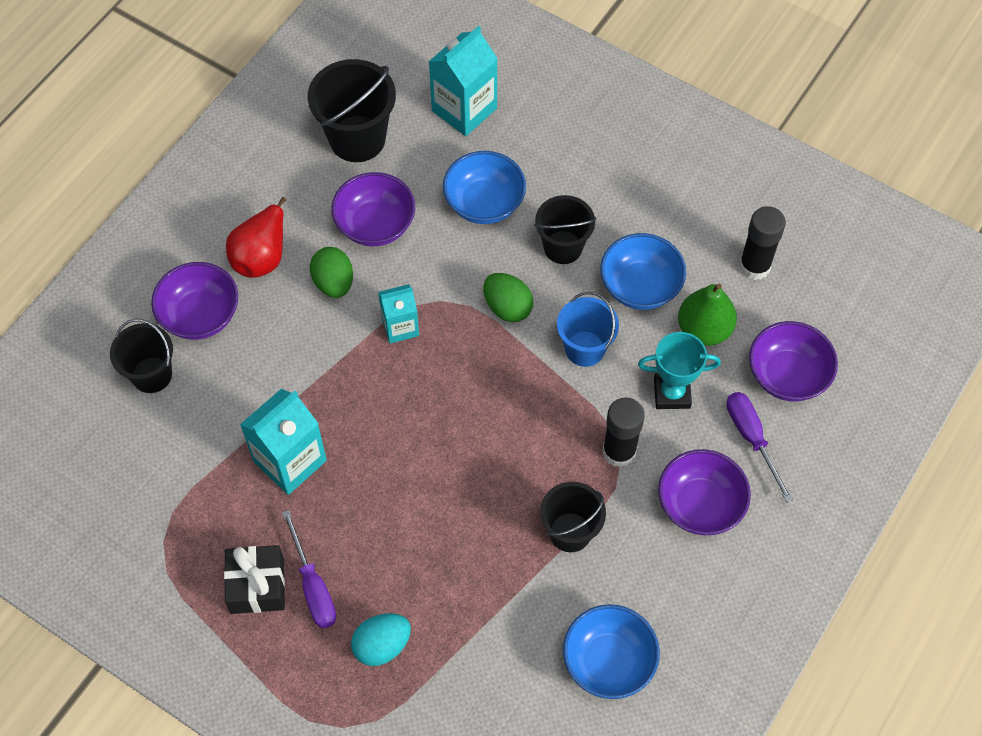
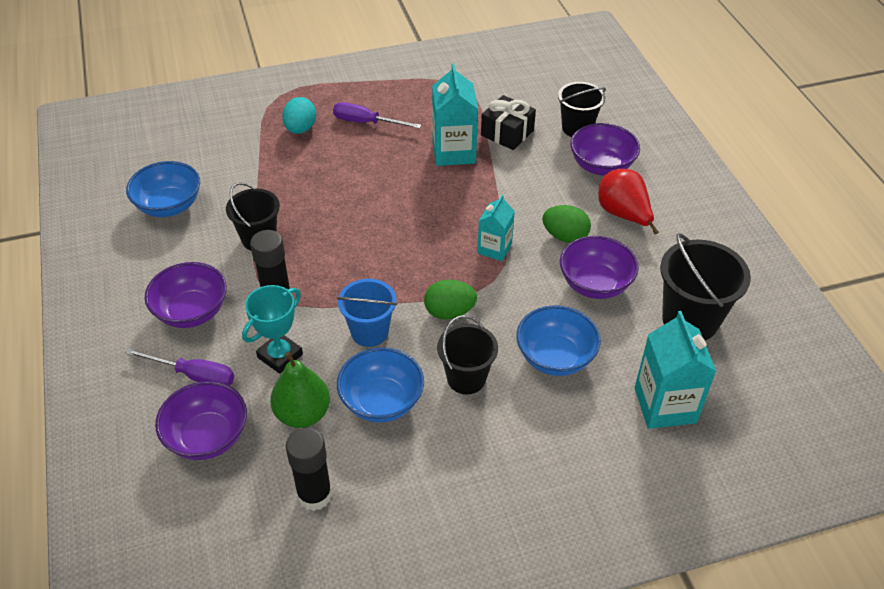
camera: 130 degrees right, 15 degrees down
black gift [224,545,285,614] -> black gift moved to [481,95,536,150]

